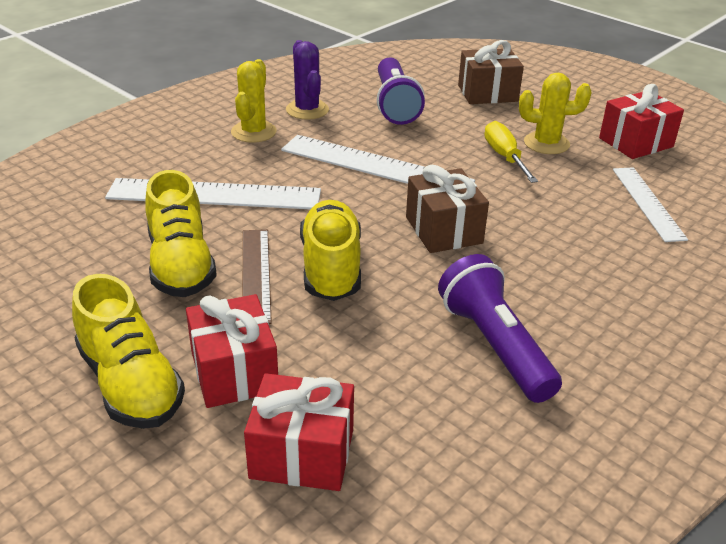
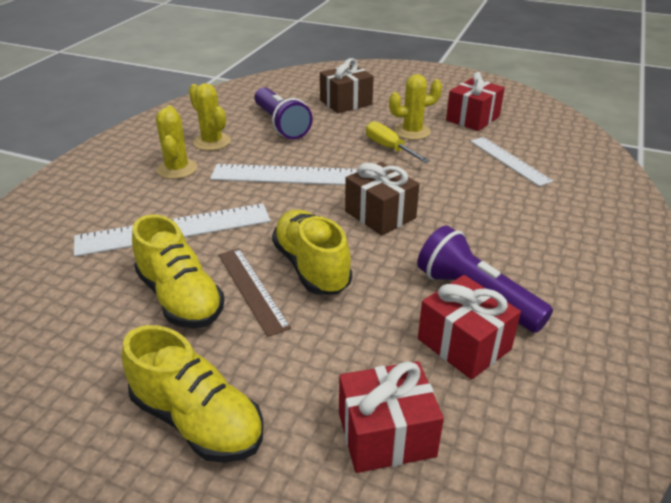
camera: 20 degrees left, 0 degrees up
red gift [186,294,278,408] -> red gift moved to [418,275,521,380]
purple cactus [286,40,329,120] -> yellow cactus [189,83,231,151]

